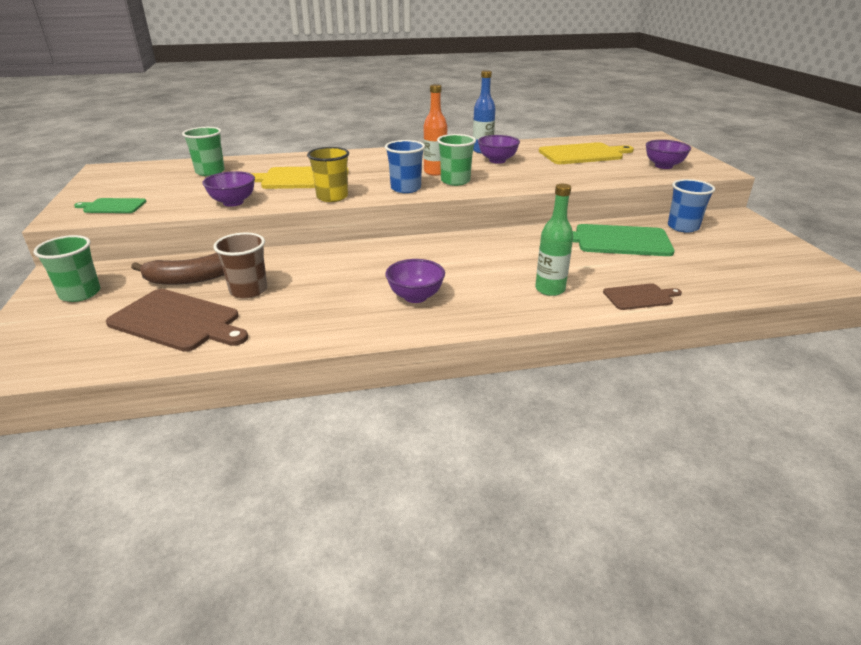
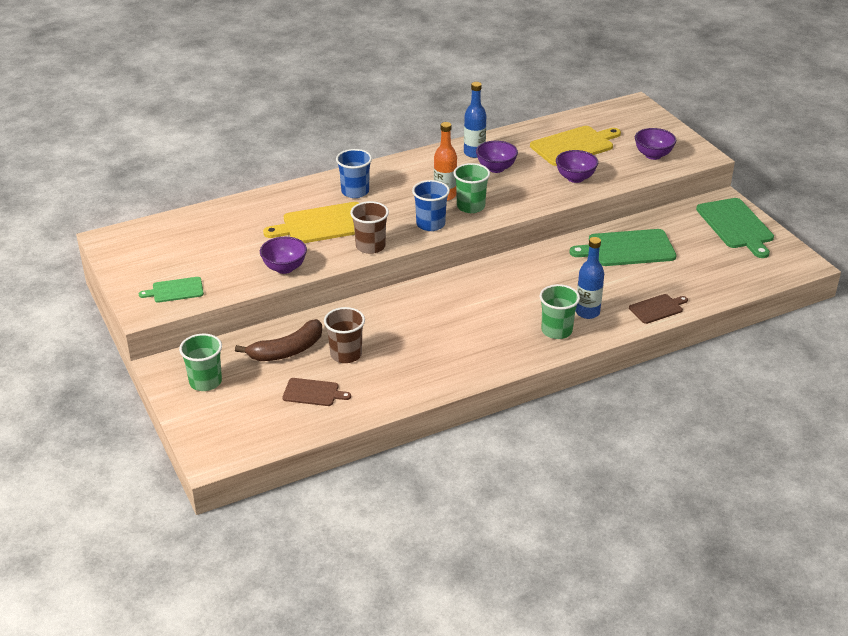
camera: 15 degrees left, 5 degrees up
brown cutting board [106,289,248,352] -> brown cutting board [282,378,351,406], size x0.56
green cup [182,127,225,176] -> green cup moved to [540,284,580,339]
yellow cup [307,147,349,202] -> brown cup [350,201,389,254]
purple bowl [385,259,445,303] -> purple bowl moved to [556,150,598,183]
green bottle [535,184,573,296] -> blue bottle [576,237,604,319]
blue cup [668,179,715,233] -> blue cup moved to [336,149,372,198]
none -> green cutting board [696,198,774,258]

